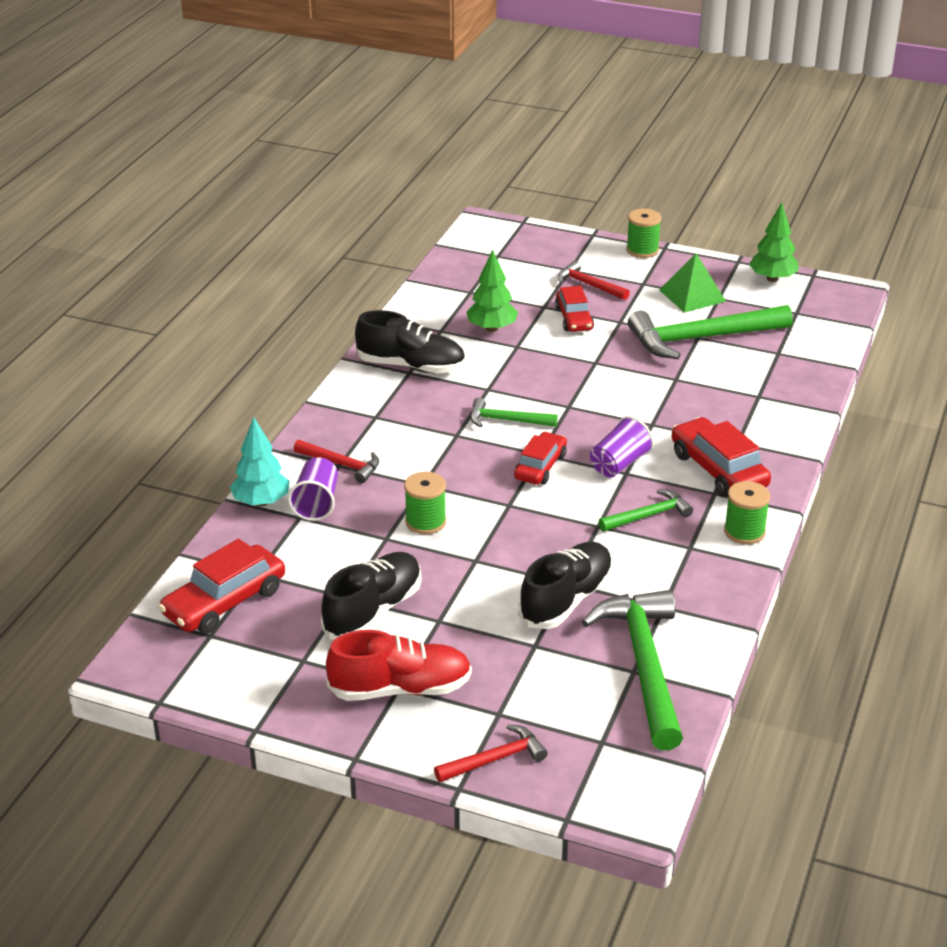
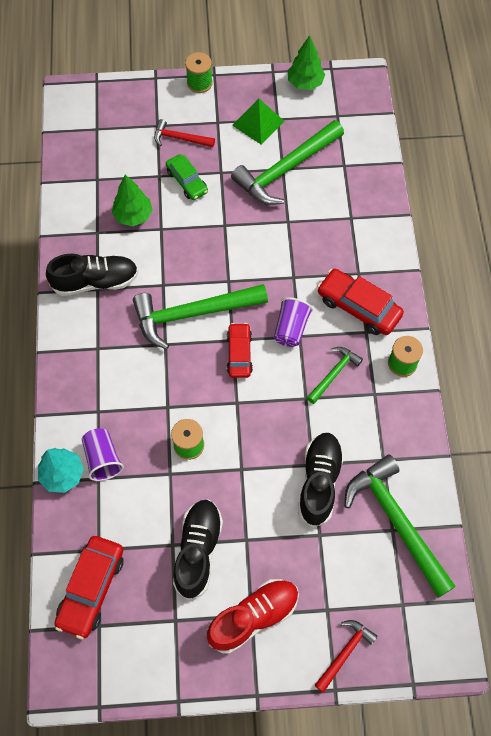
camera: 25 degrees left, 30 degrees up
red hammer [294,440,379,483] -> none
green hammer [470,397,558,427] -> green hammer [133,284,268,349], size x1.96
red car [555,286,594,332] -> green car [166,154,208,200]

